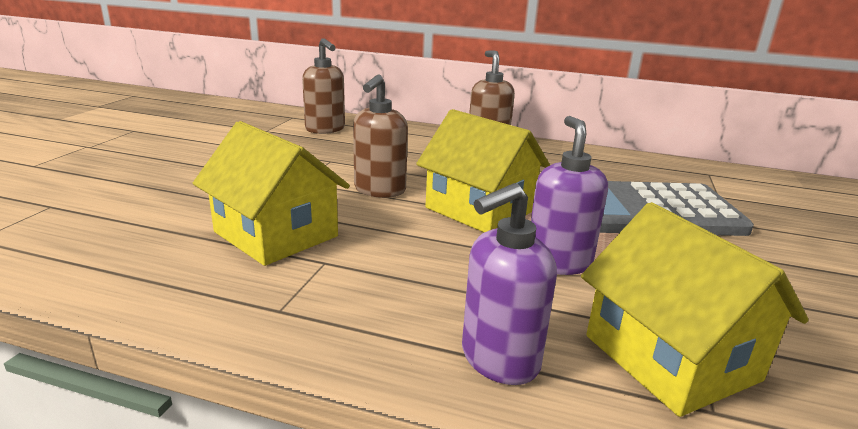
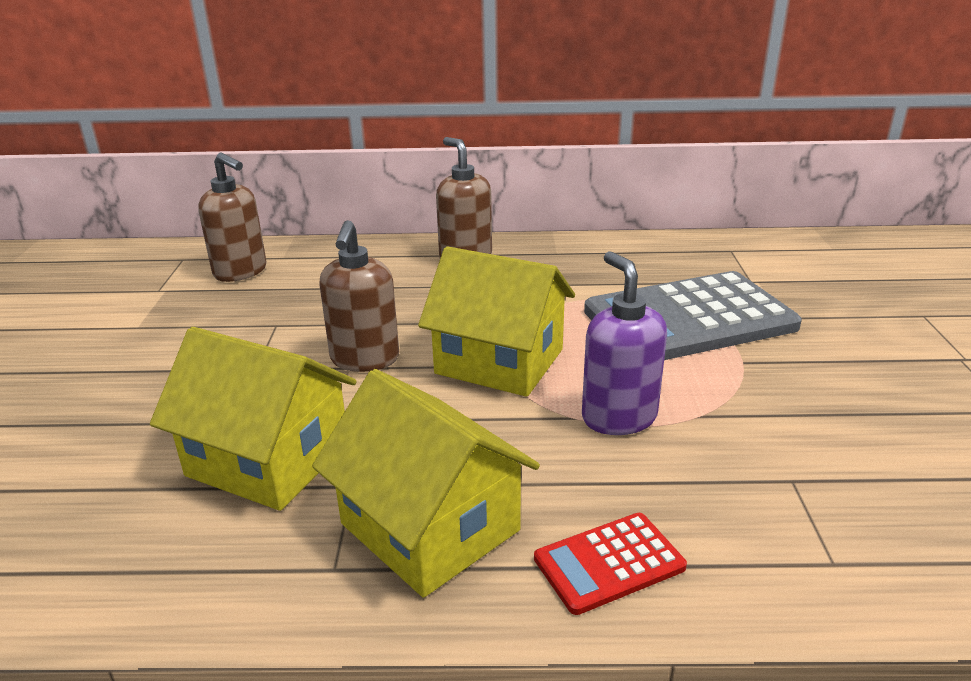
camera: 15 degrees left, 5 degrees up
purple soap dispenser [462,183,557,385] -> red calculator [534,513,687,615]
yellow house [581,202,809,417] -> yellow house moved to [312,369,540,598]

